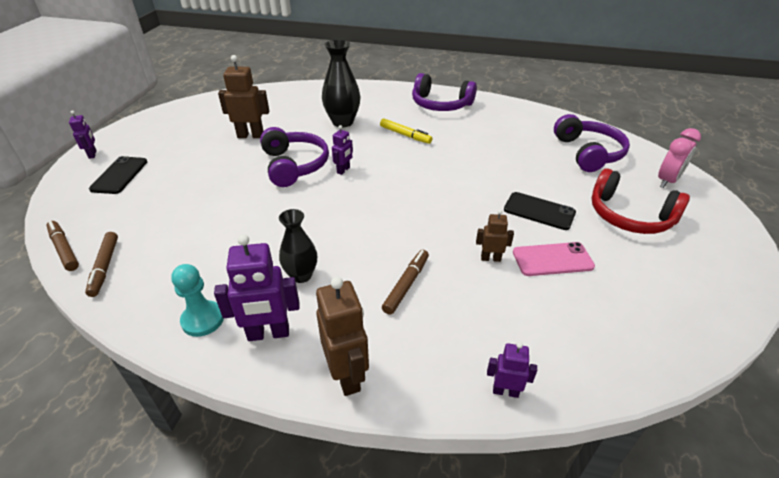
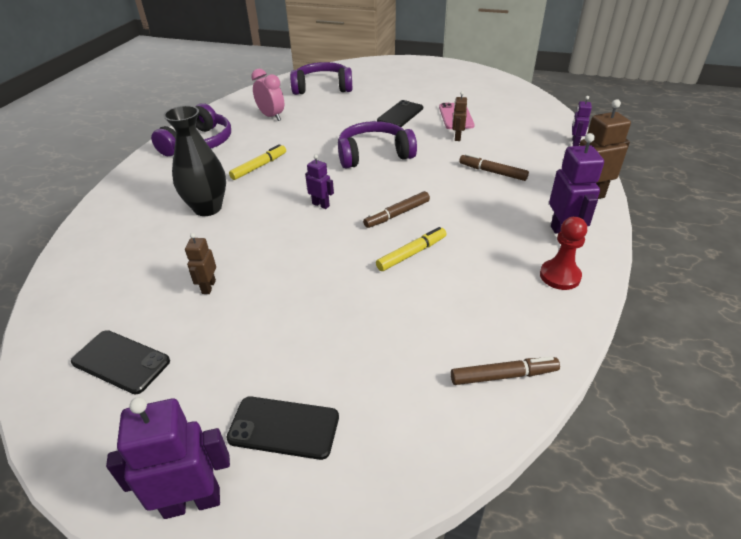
camera: 85 degrees left, 0 degrees up
brown marker [46,220,79,271] -> brown marker moved to [363,191,430,228]
purple robot [69,111,97,159] -> purple robot [106,397,230,519], size x1.79
turquoise pawn [171,264,224,337] -> red pawn [540,217,587,290]
brown robot [218,55,269,138] -> brown robot [185,233,216,294], size x0.56
purple headphones [260,127,329,187] -> purple headphones moved to [338,121,417,168]
black vase [279,209,317,283] -> none
red headphones [592,168,690,234] -> none
pink clock [658,128,701,188] -> pink clock moved to [251,69,284,121]
none -> black phone [71,330,170,394]
none -> yellow marker [376,227,447,271]

